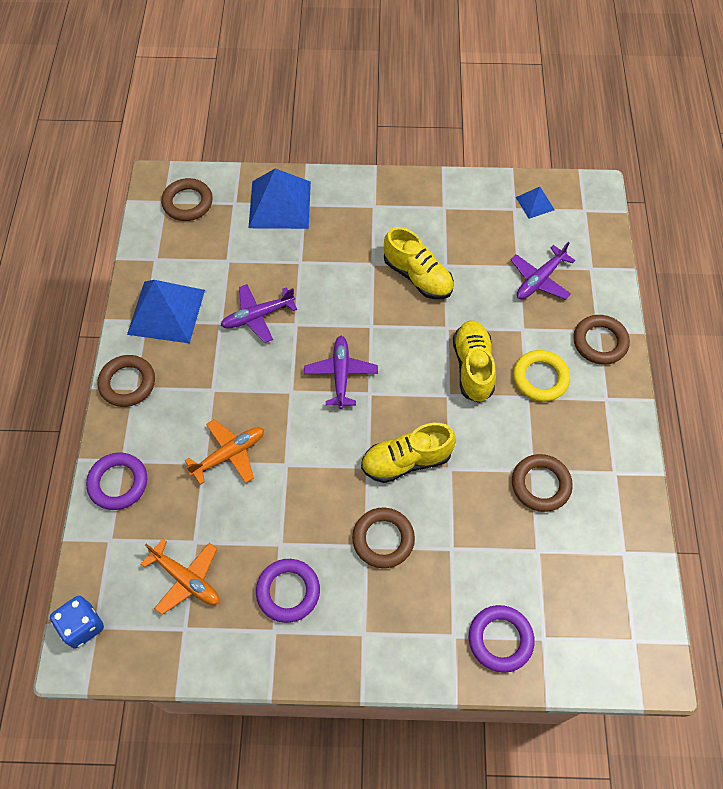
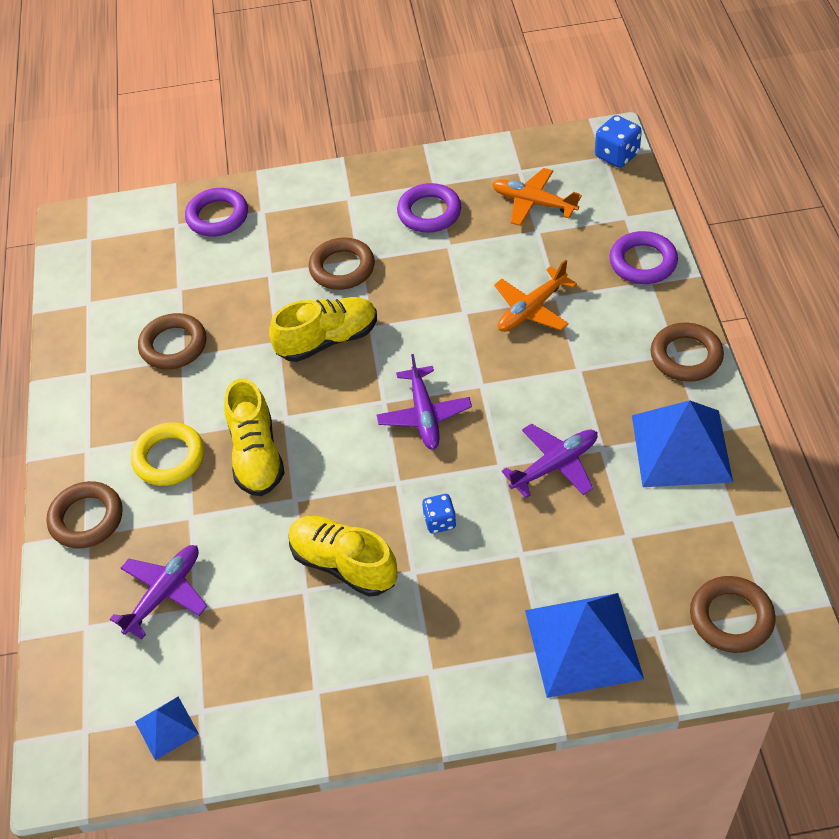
camera: 175 degrees right, 10 degrees down
none -> blue dice [422,494,456,534]

